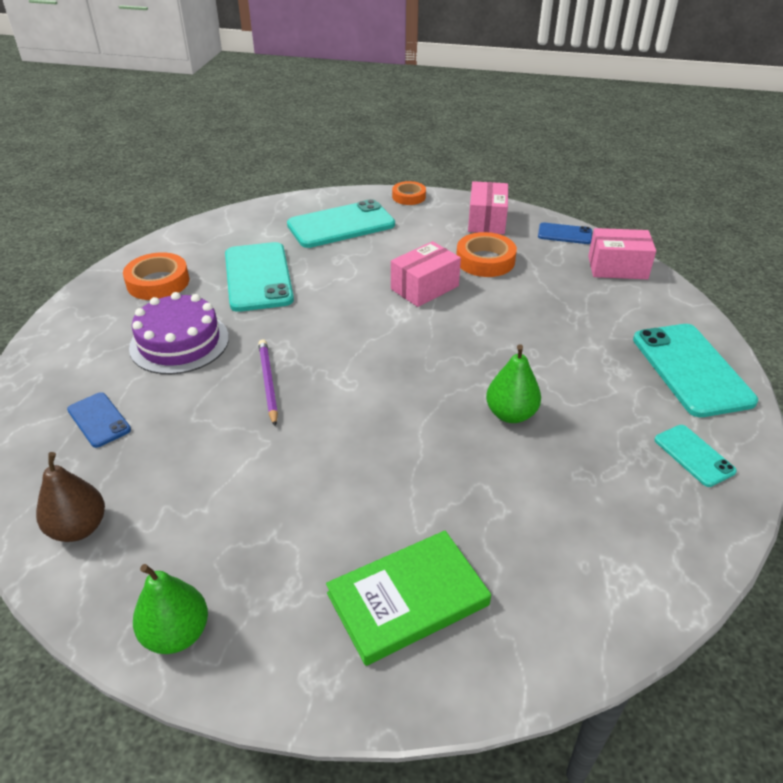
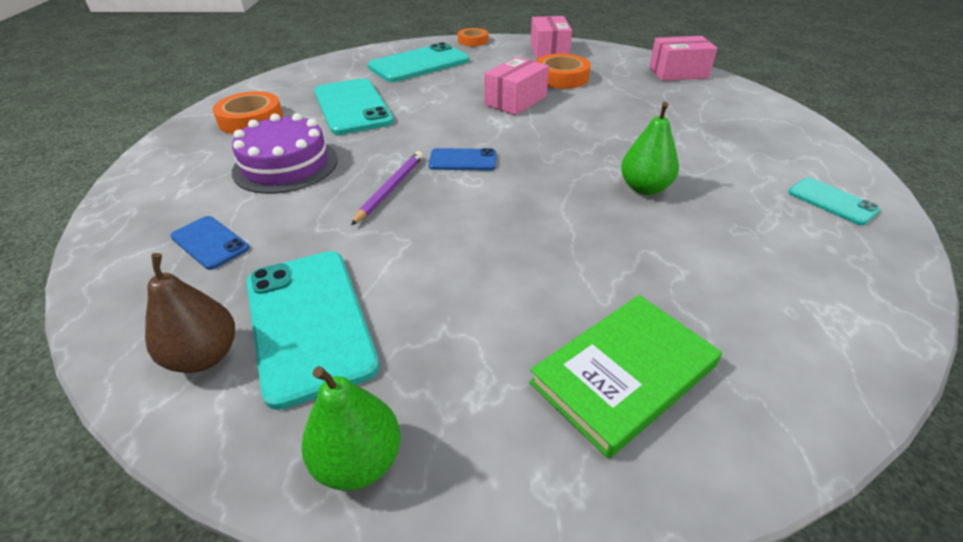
camera: 10 degrees left, 0 degrees up
purple pencil [258,339,278,426] -> purple pencil turned 45 degrees clockwise [351,151,423,225]
blue phone [538,222,592,244] -> blue phone moved to [429,148,496,171]
turquoise phone [633,324,758,417] -> turquoise phone moved to [246,251,380,410]

